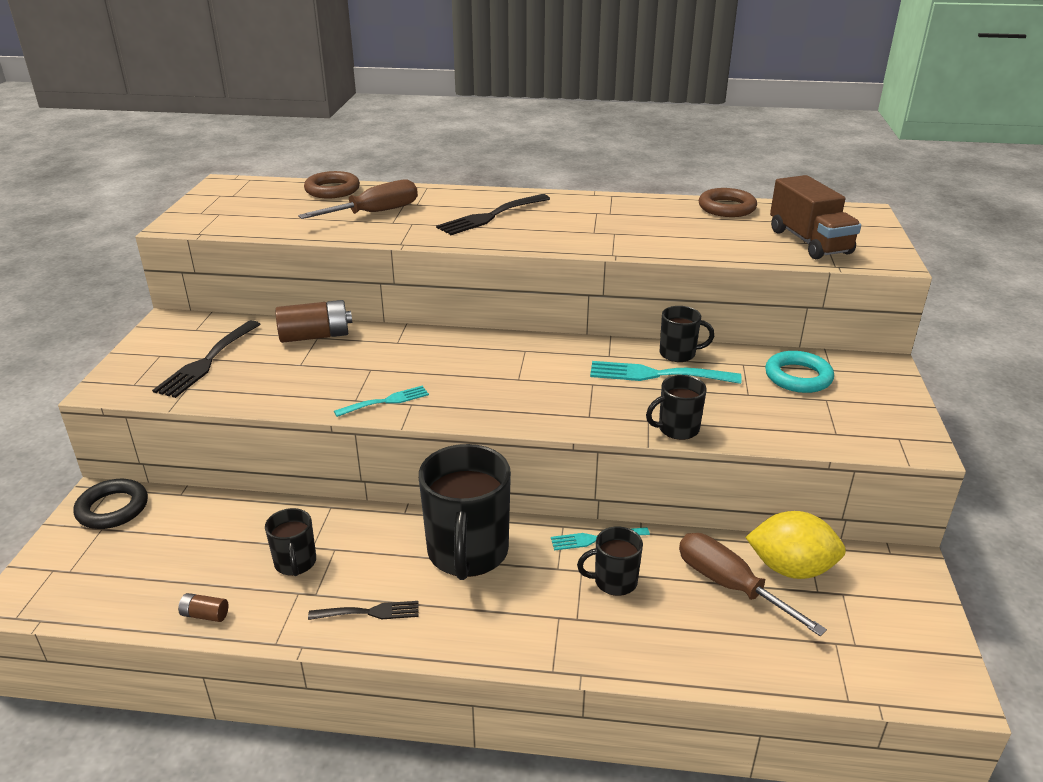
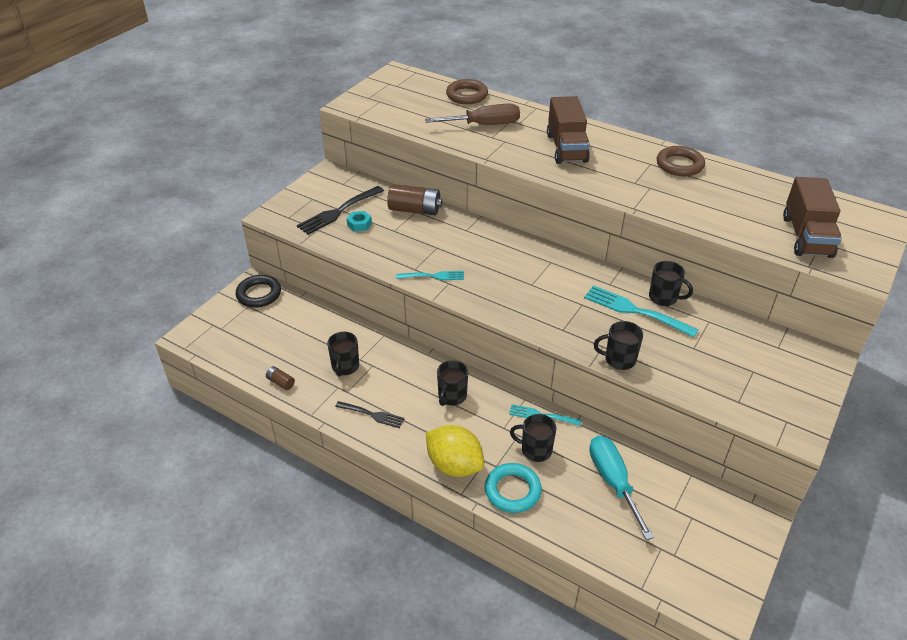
camera: 25 degrees right, 10 degrees up
black mug [419,444,511,580] -> black mug [437,360,468,406], size x0.51
black fork [436,194,550,235] -> brown truck [547,96,590,164]
brown screwdriver [679,533,827,636] -> turquoise screwdriver [589,436,654,540]
brown ring [698,188,757,217] -> brown ring moved to [657,146,705,176]
yellow lemon [745,511,846,579] -> yellow lemon moved to [426,425,484,477]
turquoise ring [765,351,834,393] -> turquoise ring moved to [485,463,542,513]
none -> turquoise nut [347,211,372,232]

